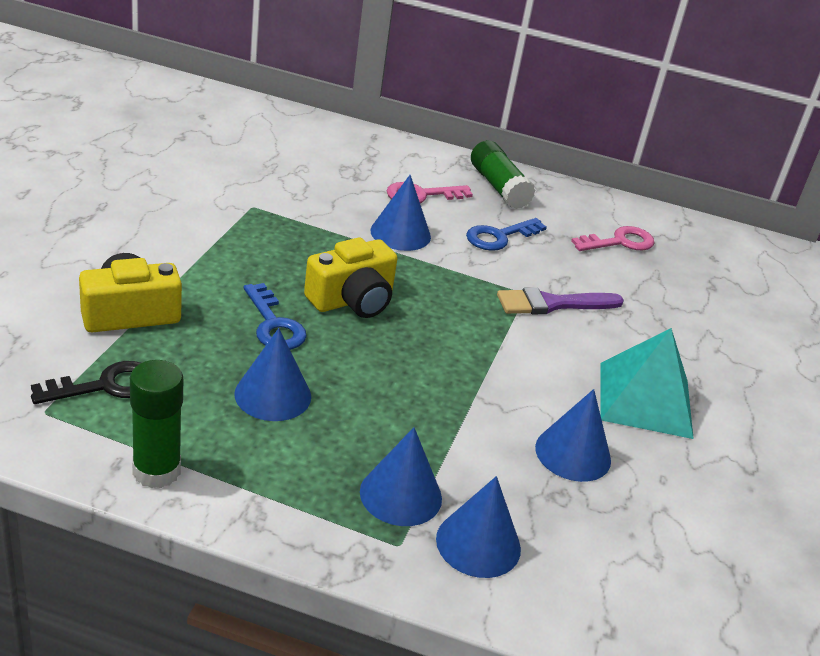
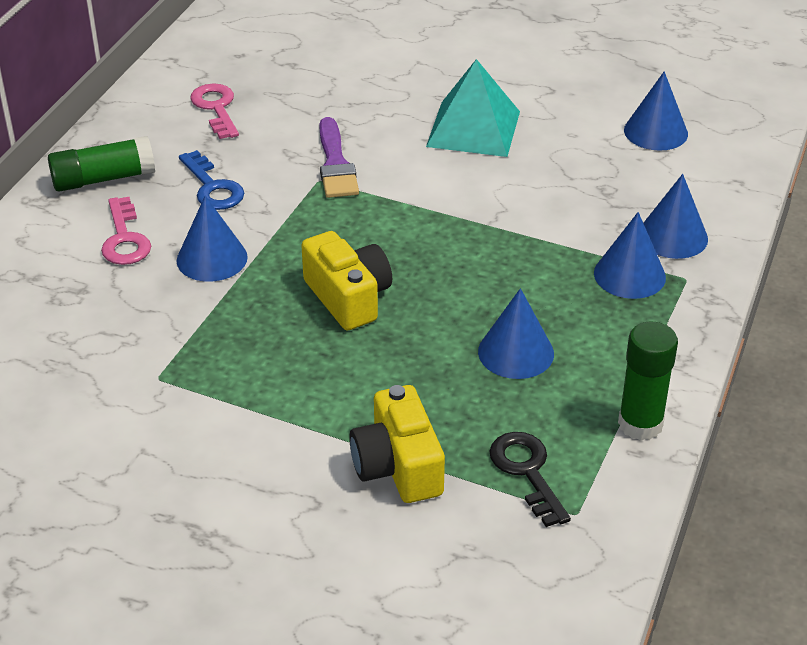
camera: 80 degrees left, 5 degrees up
blue key [244,283,307,350] -> none
blue cone [535,389,611,482] -> blue cone moved to [624,71,688,151]

